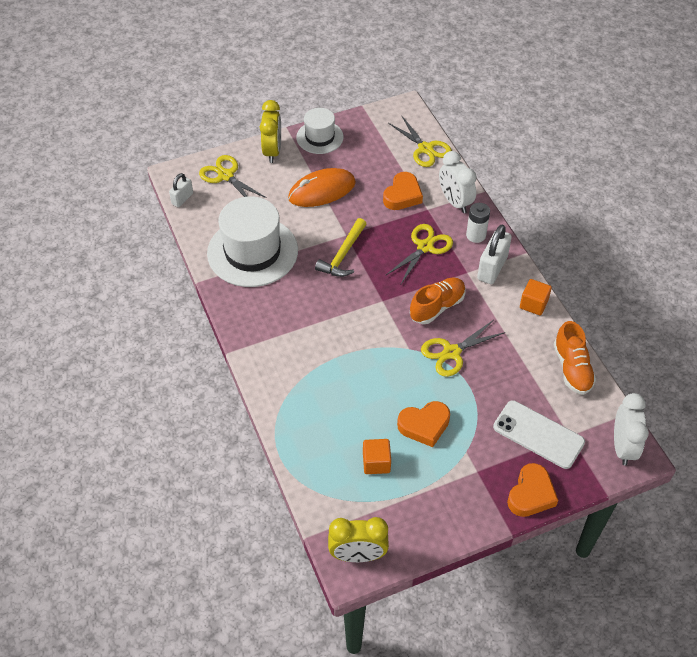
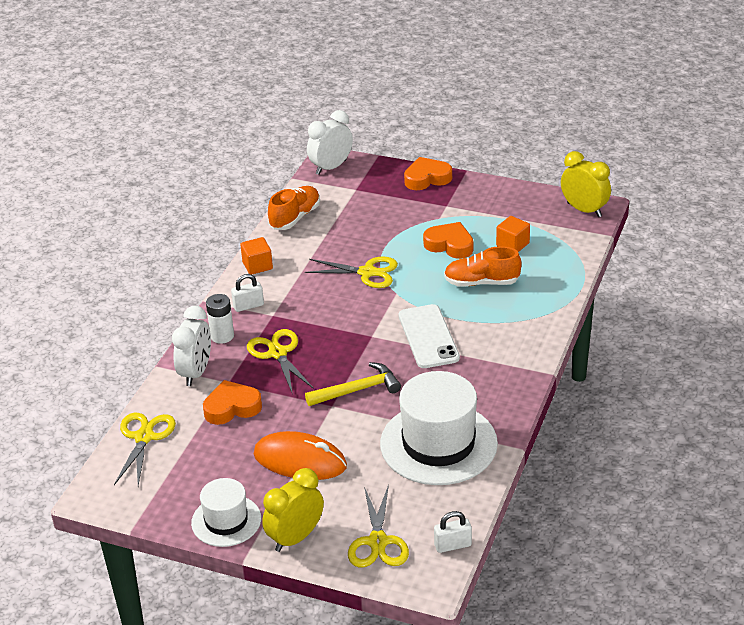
camera: 135 degrees left, 15 degrees down
yellow scissors [385,224,453,284] -> yellow scissors turned 75 degrees clockwise [247,329,314,395]
orange shoe [410,278,466,324] -> orange shoe moved to [444,246,522,287]
white padlock [477,225,512,284] -> white padlock [231,274,264,312], size x0.60
white phone [493,400,585,469] -> white phone moved to [399,304,460,368]

